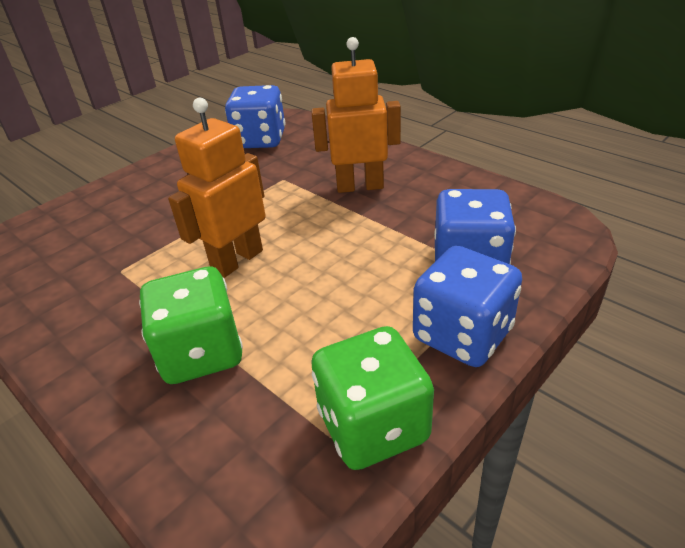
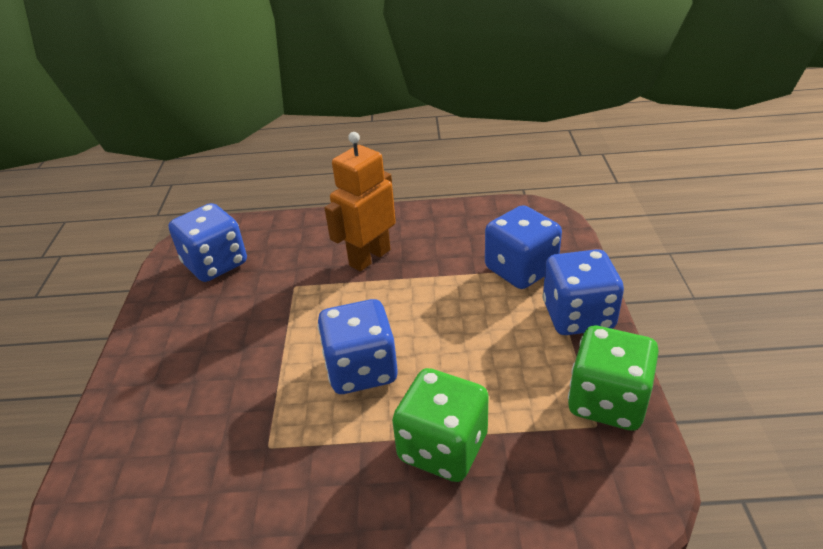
camera: 45 degrees left, 0 degrees up
orange robot [168,98,266,278] -> blue dice [317,299,398,394]

